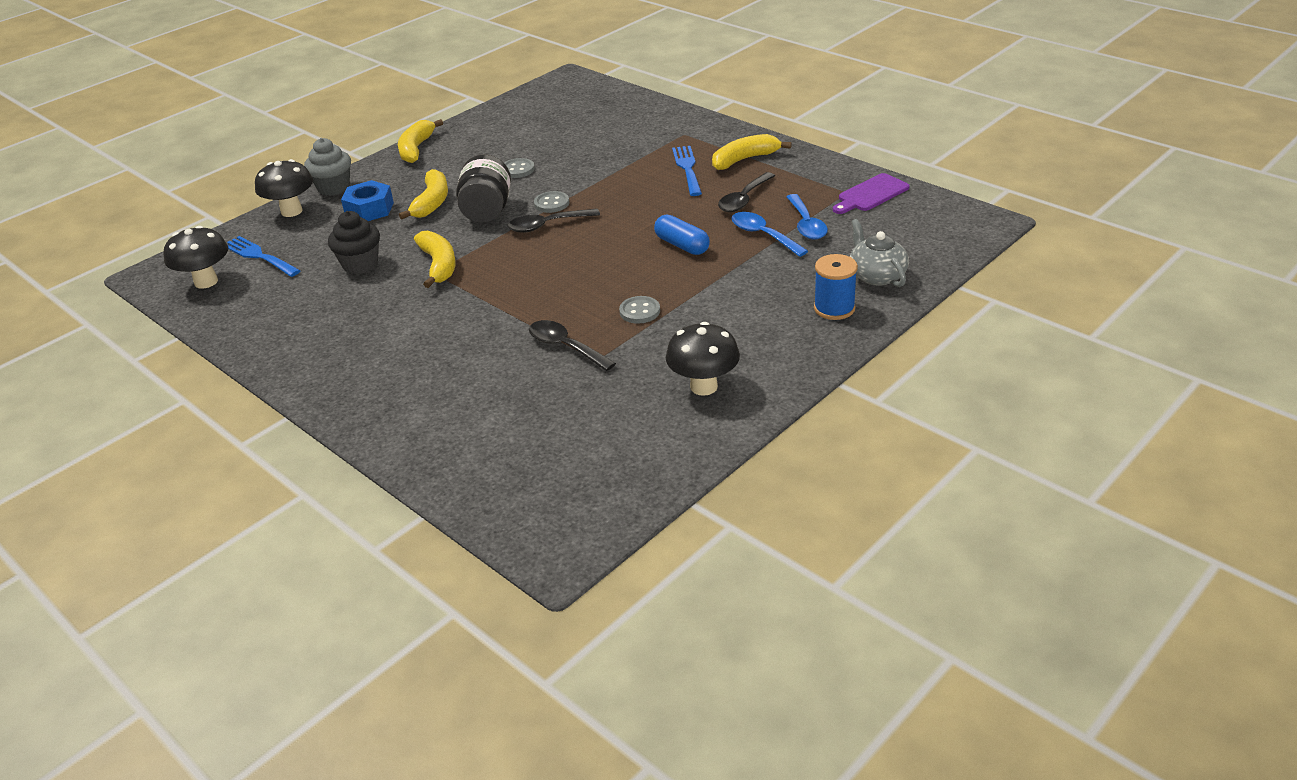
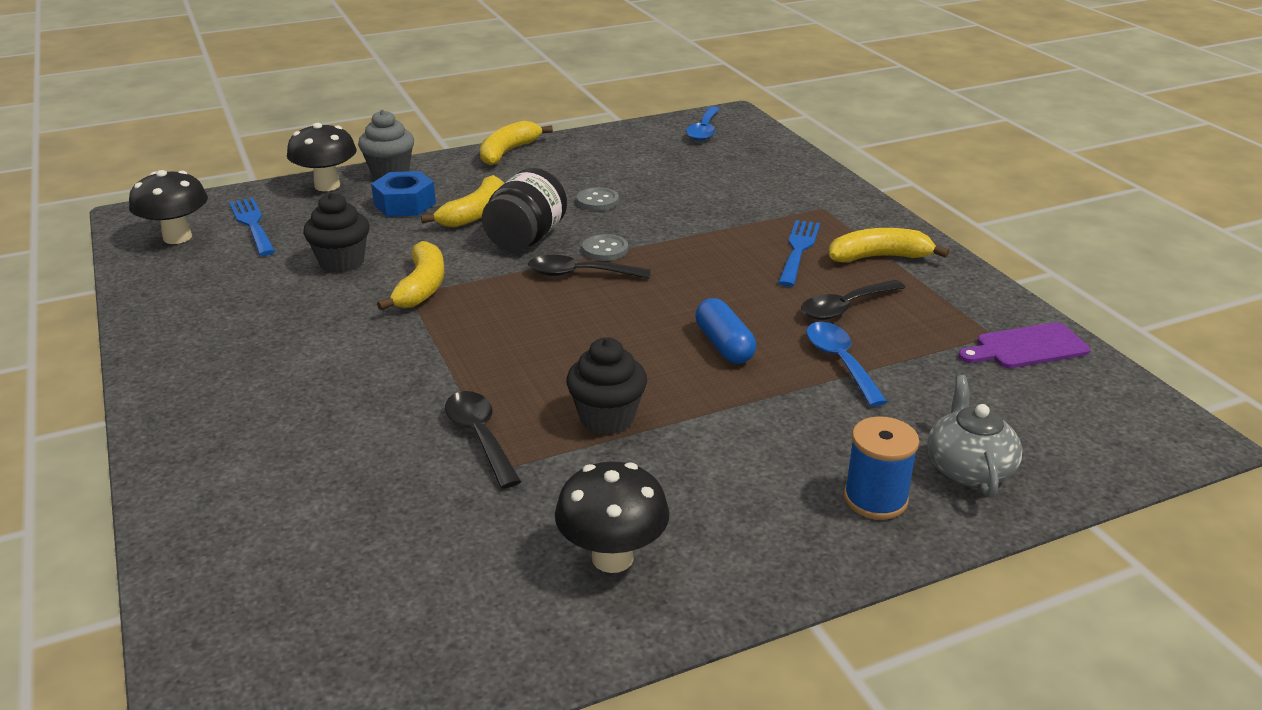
camera: 20 degrees right, 5 degrees down
grey button [619,296,660,324] -> black cupcake [566,337,647,435]
blue spoon [786,194,828,240] -> blue spoon moved to [686,106,719,141]

